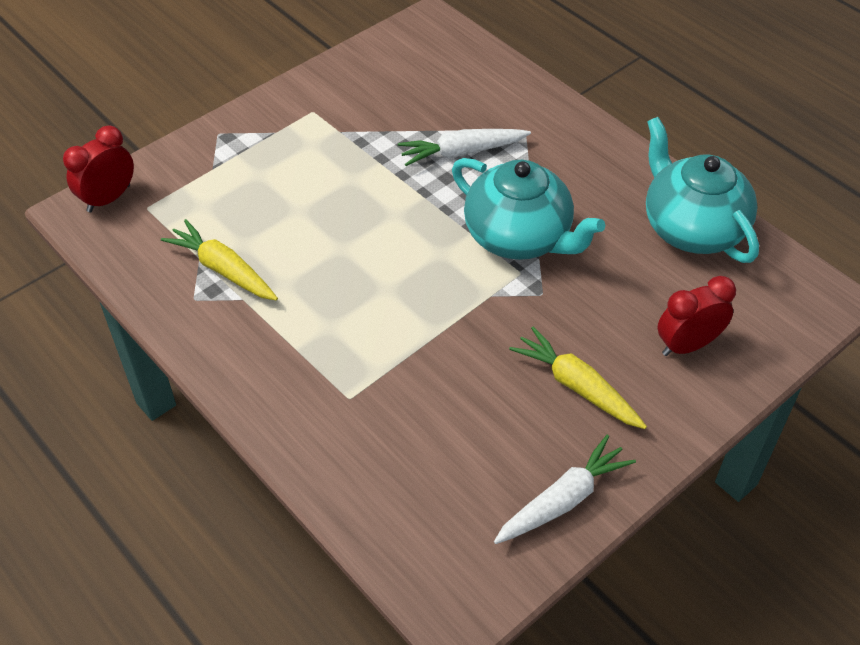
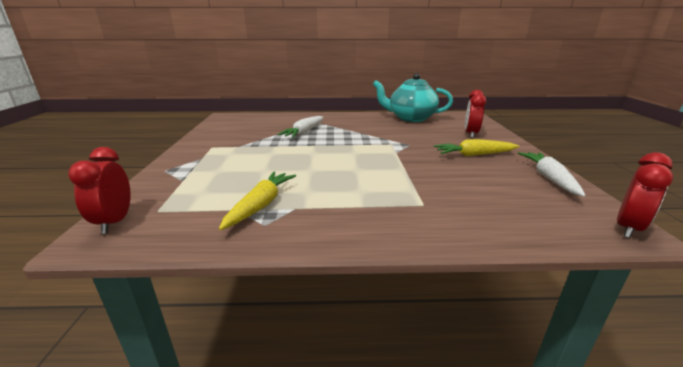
camera: 50 degrees left, 25 degrees down
yellow carrot [161,219,278,301] -> yellow carrot turned 120 degrees clockwise [219,172,296,230]
turquoise teapot [452,158,605,260] -> none
none -> red clock [617,152,673,238]

